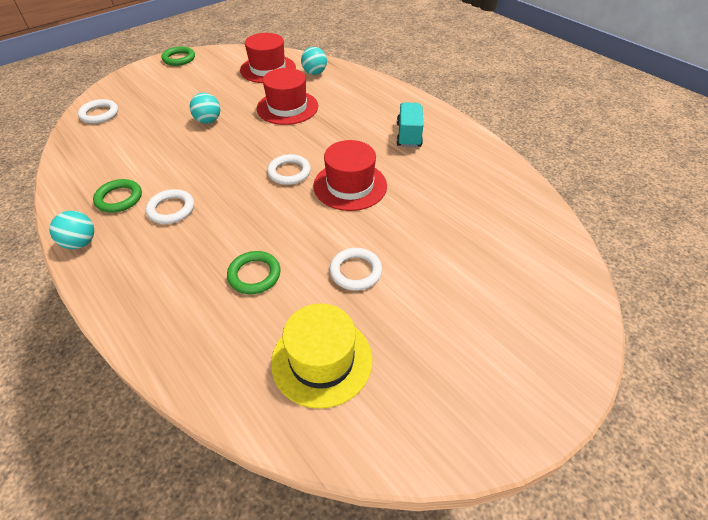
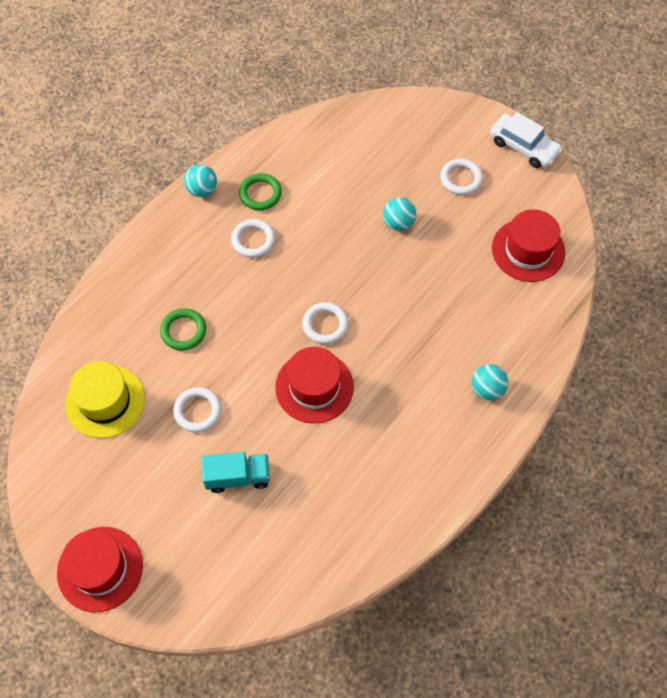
camera: 80 degrees right, 15 degrees up
white ring [78,99,118,124] -> white ring moved to [440,158,483,195]
green ring [162,46,195,66] -> white car [490,112,563,168]
red hat [257,68,318,125] -> red hat moved to [57,527,143,612]
turquoise ball [301,47,327,75] -> turquoise ball moved to [472,364,508,400]
turquoise truck [396,102,423,148] -> turquoise truck moved to [202,452,270,493]

